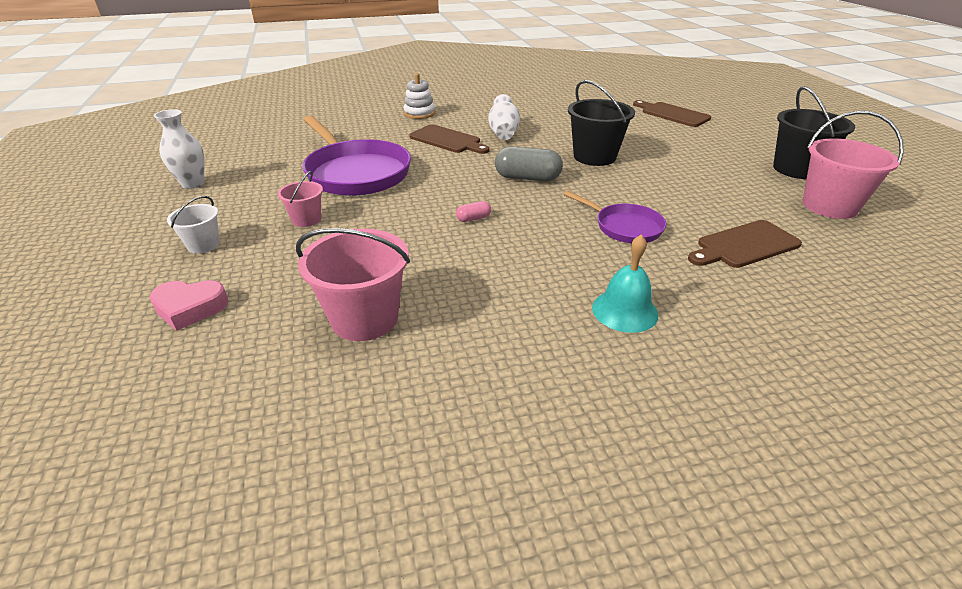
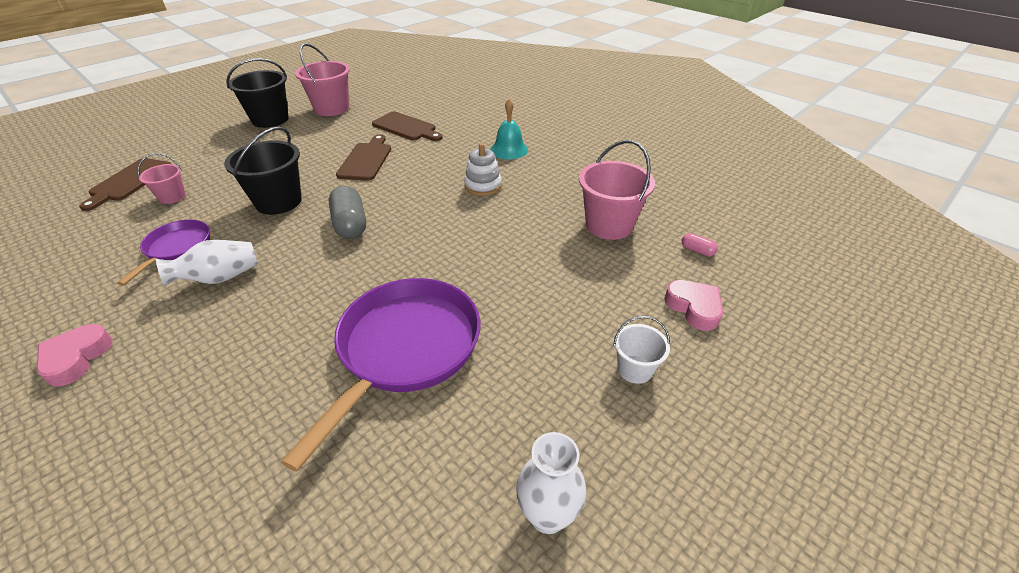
camera: 120 degrees left, 5 degrees up
pink bucket [277,171,323,227] -> pink bucket moved to [138,153,186,204]
white stacking toy [403,74,435,119] -> white stacking toy moved to [464,143,502,196]
brown cutting board [409,124,490,154] -> brown cutting board moved to [336,134,391,181]
pink capsule [456,201,491,222] -> pink capsule moved to [682,233,718,256]
purple pan [564,191,666,243] -> purple pan moved to [117,220,210,286]
none -> pink heart [36,324,113,386]

